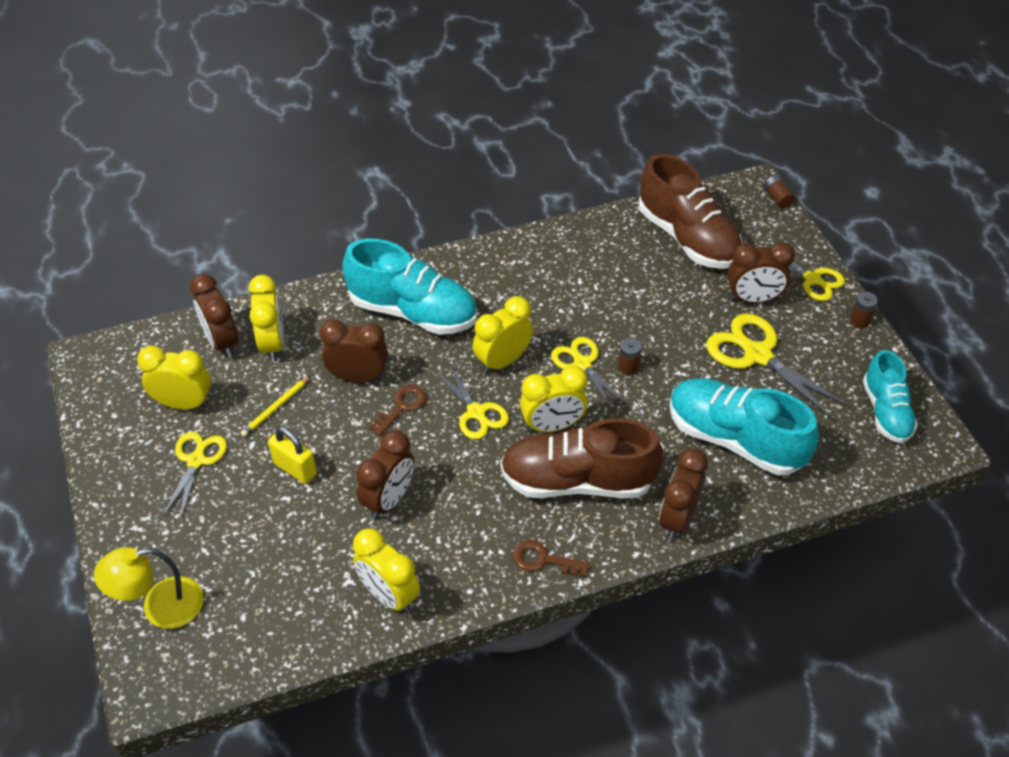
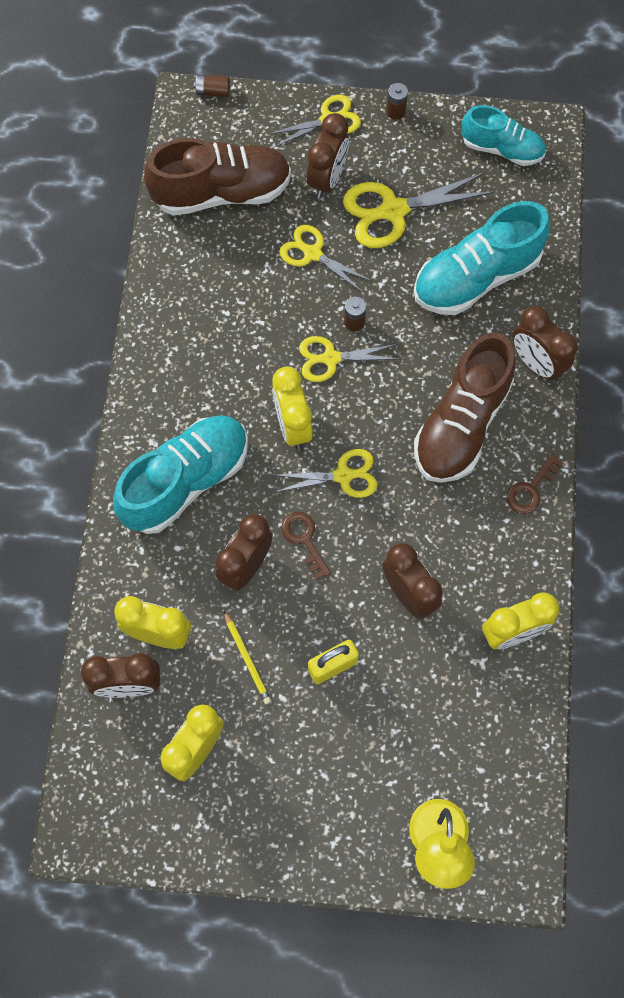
camera: 65 degrees left, 20 degrees up
yellow scissors [162,432,227,520] -> yellow scissors moved to [279,225,372,293]
yellow clock [520,366,588,433] -> none

